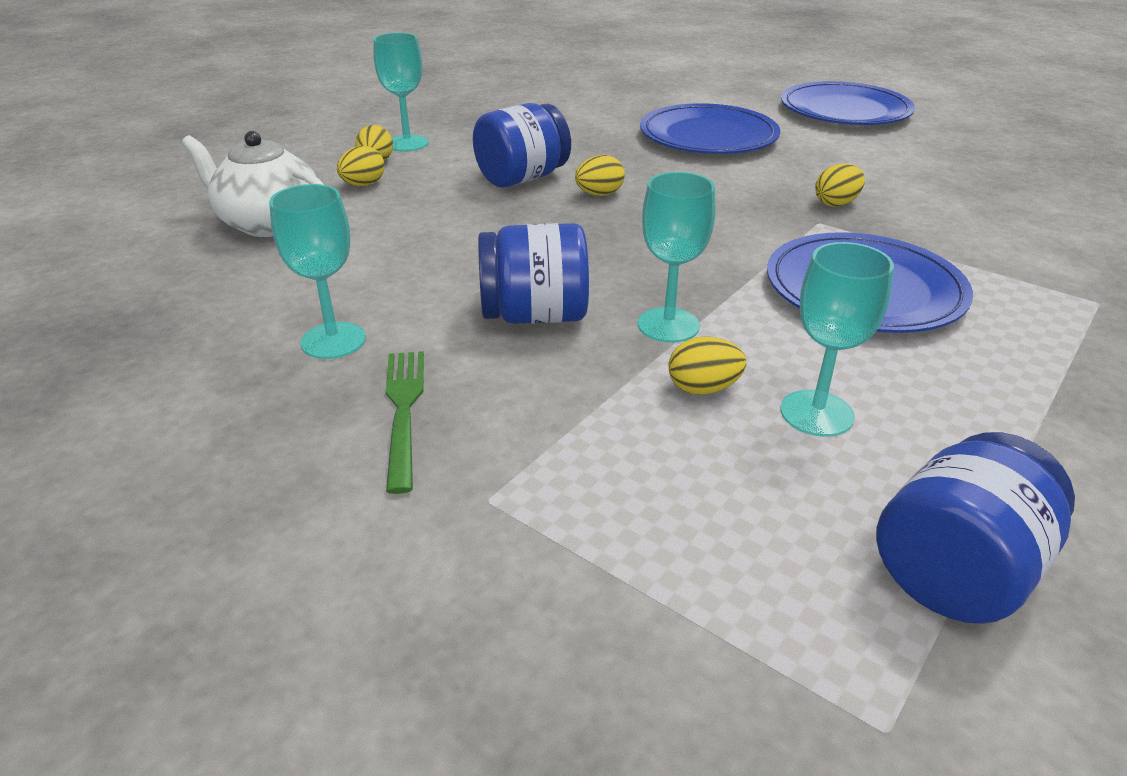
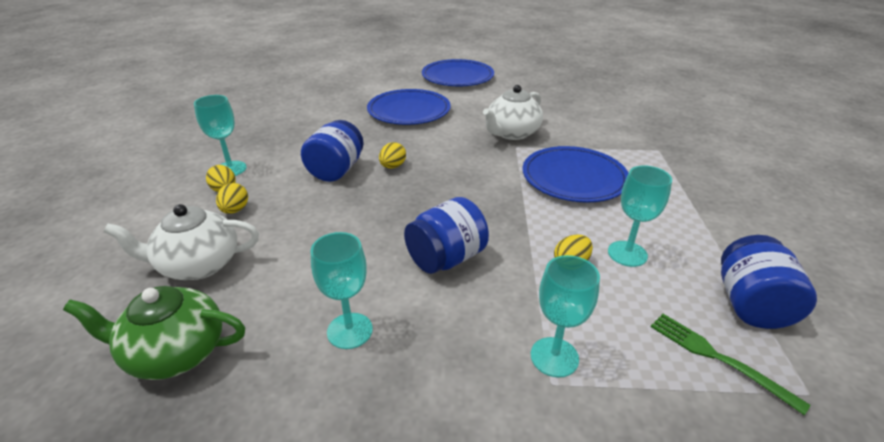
camera: 35 degrees left, 0 degrees up
green fork [386,351,424,494] -> green fork moved to [651,314,811,415]
turquoise goblet [638,172,715,343] -> turquoise goblet moved to [531,255,600,378]
yellow egg [815,164,865,207] -> white teapot [483,85,543,140]
none -> green teapot [63,286,245,380]

